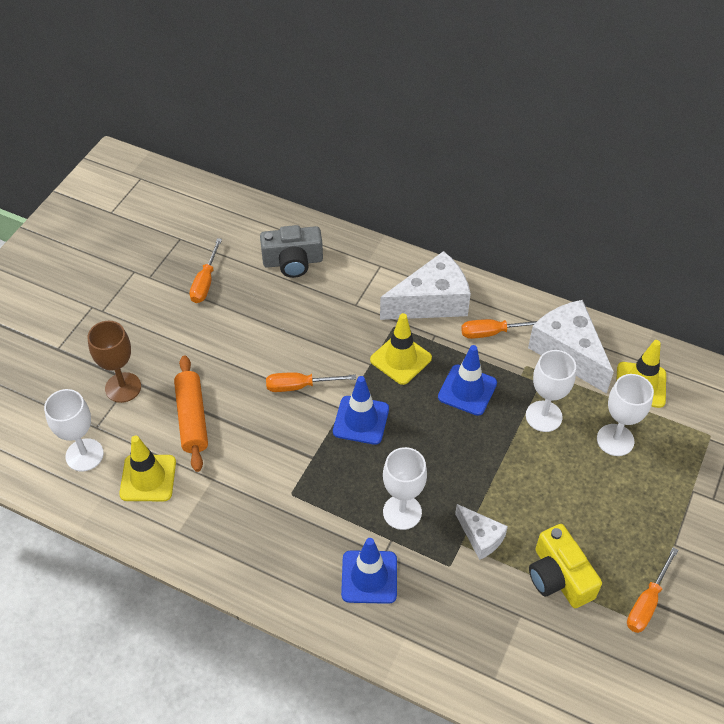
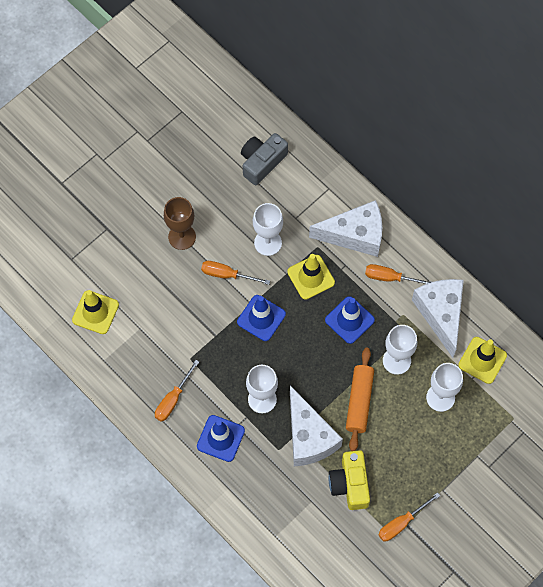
camera: 20 degrees right, 15 degrees up
white goblet [44,389,104,471] -> white goblet moved to [253,203,283,256]
brown goblet [87,321,141,403] -> brown goblet moved to [164,197,196,250]
orange rolling pin [174,355,208,472] -> orange rolling pin moved to [346,347,374,451]
orange screwdriver [189,238,222,303] -> orange screwdriver moved to [155,360,199,422]
grey camera [260,225,323,278] -> grey camera turned 120 degrees clockwise [241,133,288,185]
white cheese [455,504,508,560] -> white cheese [290,386,343,467], size x1.86

